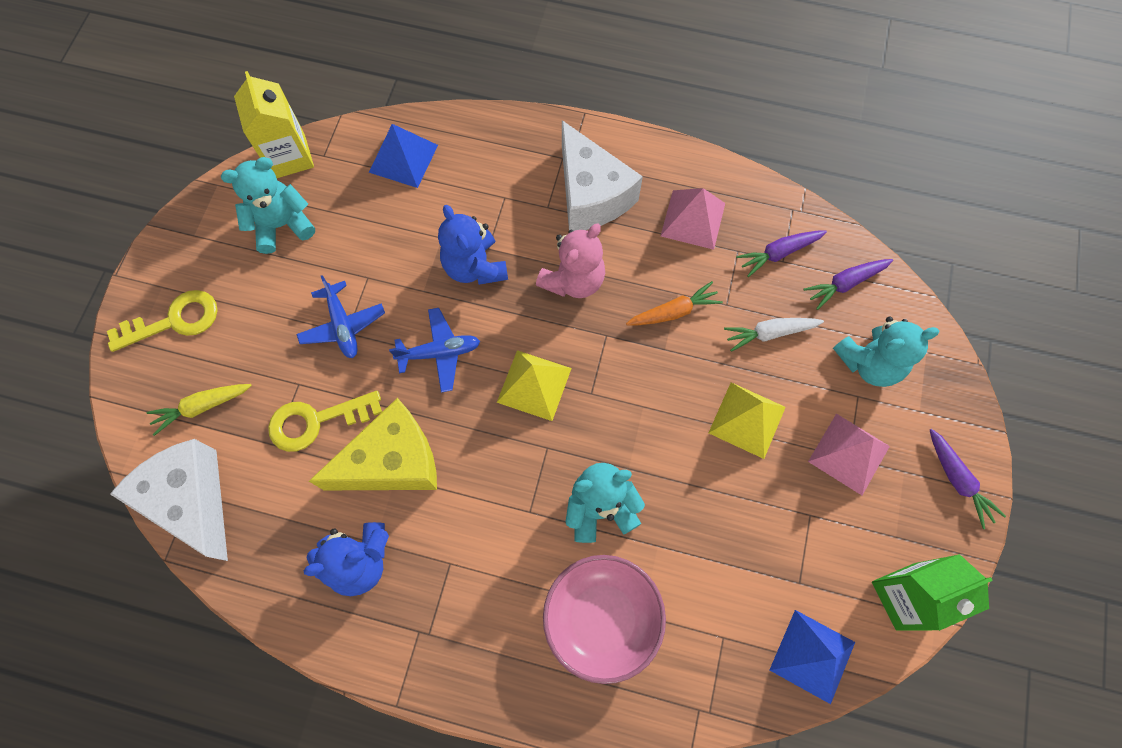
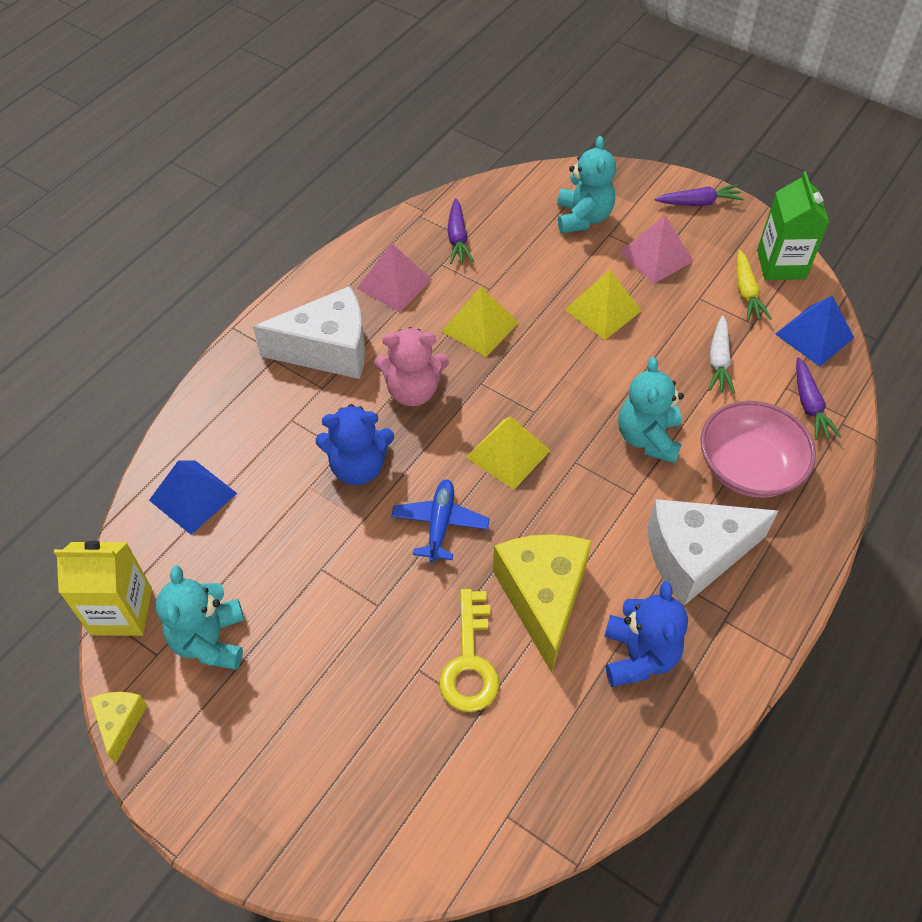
camera: 70 degrees left, 15 degrees down
yellow key [107,290,218,352] -> none
white cheese [110,439,228,561] -> white cheese moved to [648,499,779,606]
yellow carrot [146,384,252,436] -> yellow carrot moved to [736,250,772,321]
blue plane [296,275,385,358] -> none
pink teddy bear [536,223,605,298] -> pink teddy bear turned 120 degrees clockwise [374,327,449,406]
orange carrot [626,281,723,326] -> yellow pyramid [442,287,519,357]
white carrot [724,318,824,352] -> white carrot moved to [708,316,735,394]
purple carrot [804,259,893,310] -> purple carrot moved to [796,357,841,440]
none -> yellow cheese [90,692,147,764]

